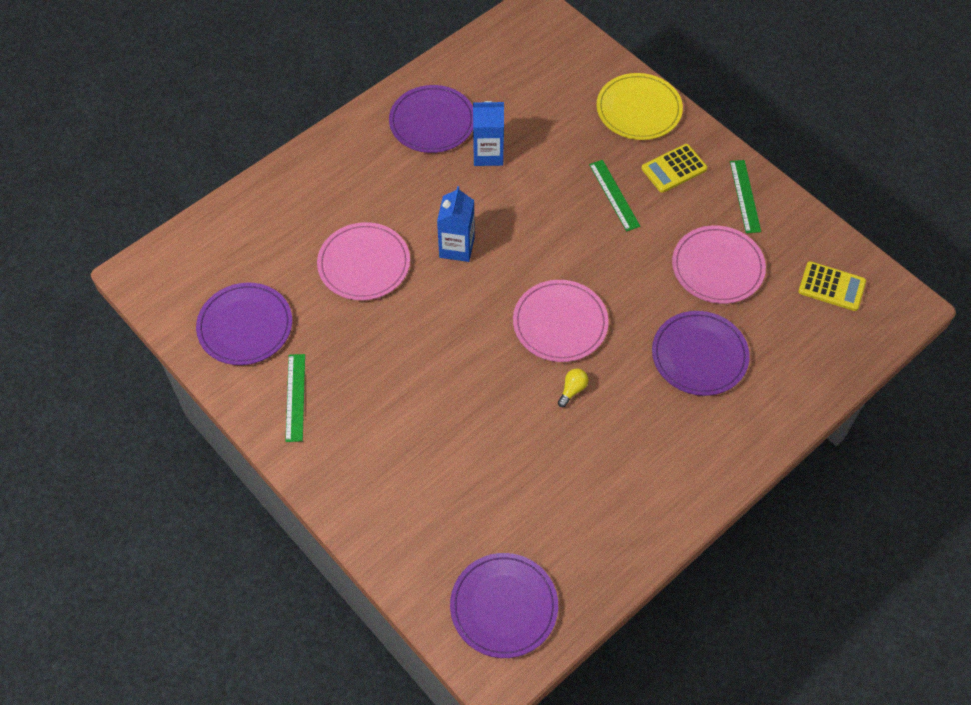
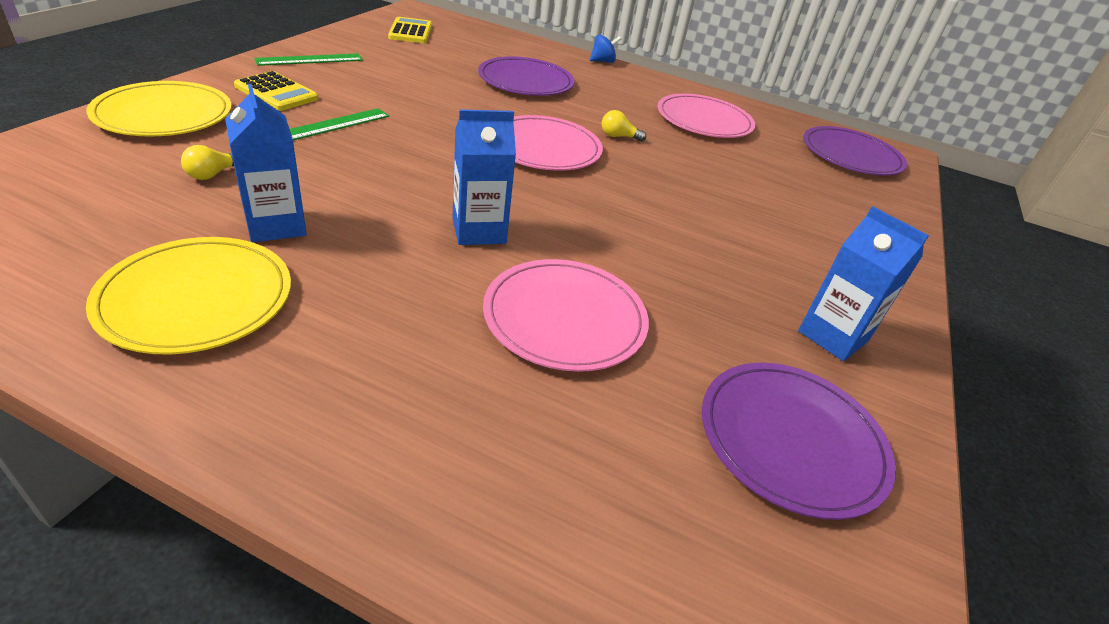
camera: 120 degrees left, 20 degrees down
green ruler [285,354,305,442] -> blue carton [798,206,929,361]
purple plate [389,85,473,153] -> yellow plate [86,237,291,355]
pink plate [672,226,766,304] -> pink plate moved to [657,93,755,138]
none -> yellow light bulb [181,145,234,180]
none -> blue spinning top [590,34,621,63]

